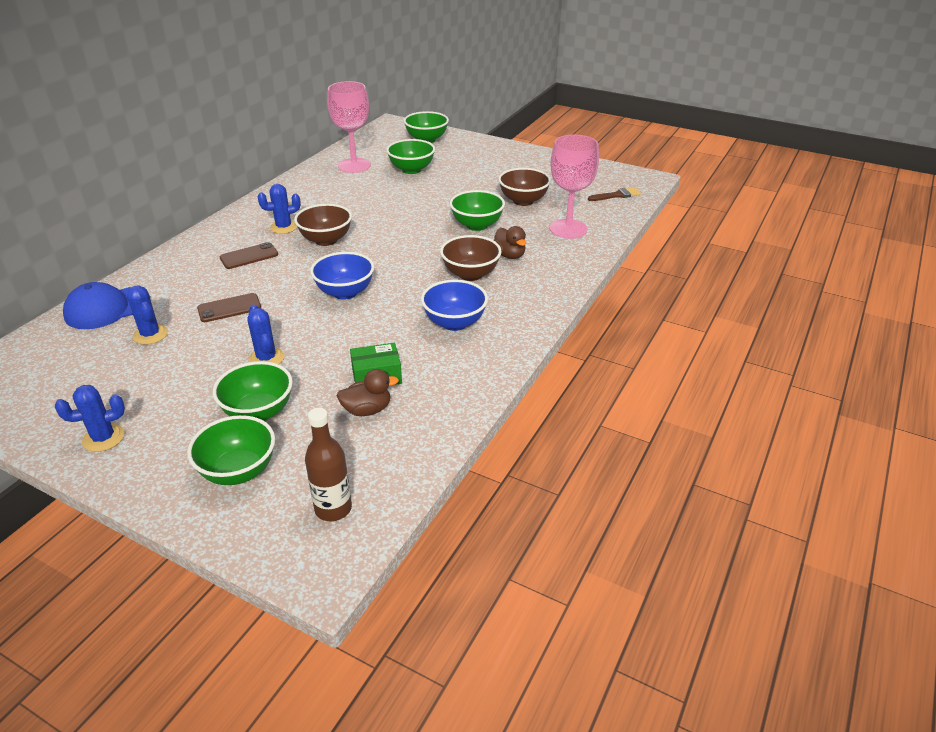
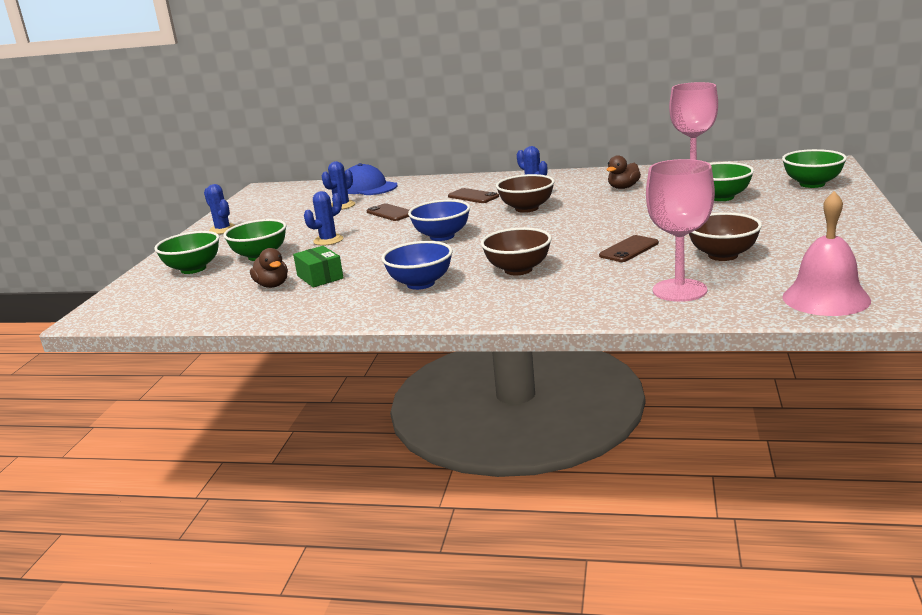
camera: 75 degrees right, 15 degrees down
brown bottle [305,408,352,521] -> none
green bowl [450,190,505,231] -> brown phone [599,235,659,262]
brown duck [494,226,527,259] -> brown duck moved to [606,155,641,189]
brown brush [588,187,641,201] -> pink bell [783,191,871,316]

